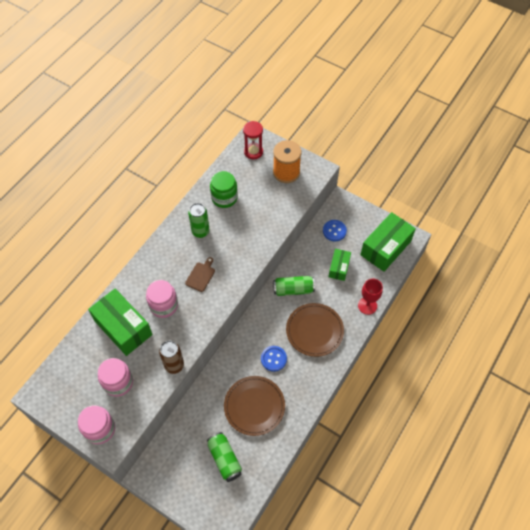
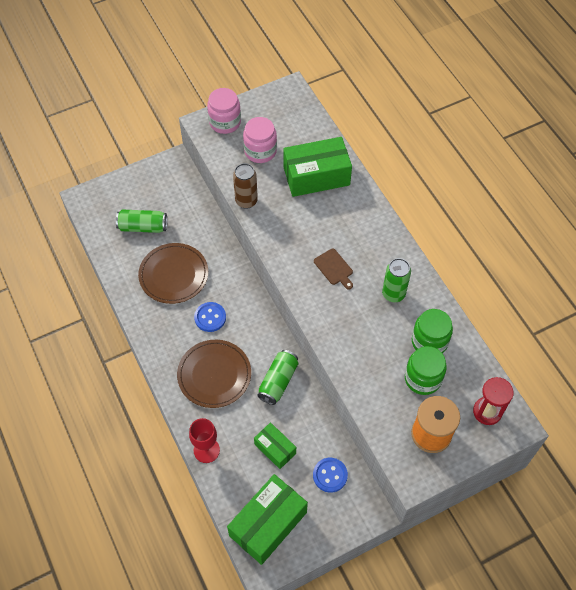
camera: 120 degrees right, 0 degrees up
pink jar [146,280,178,318] -> none
green box [360,212,416,272] -> green box turned 60 degrees clockwise [227,474,308,565]
none -> green jar [405,346,447,395]

